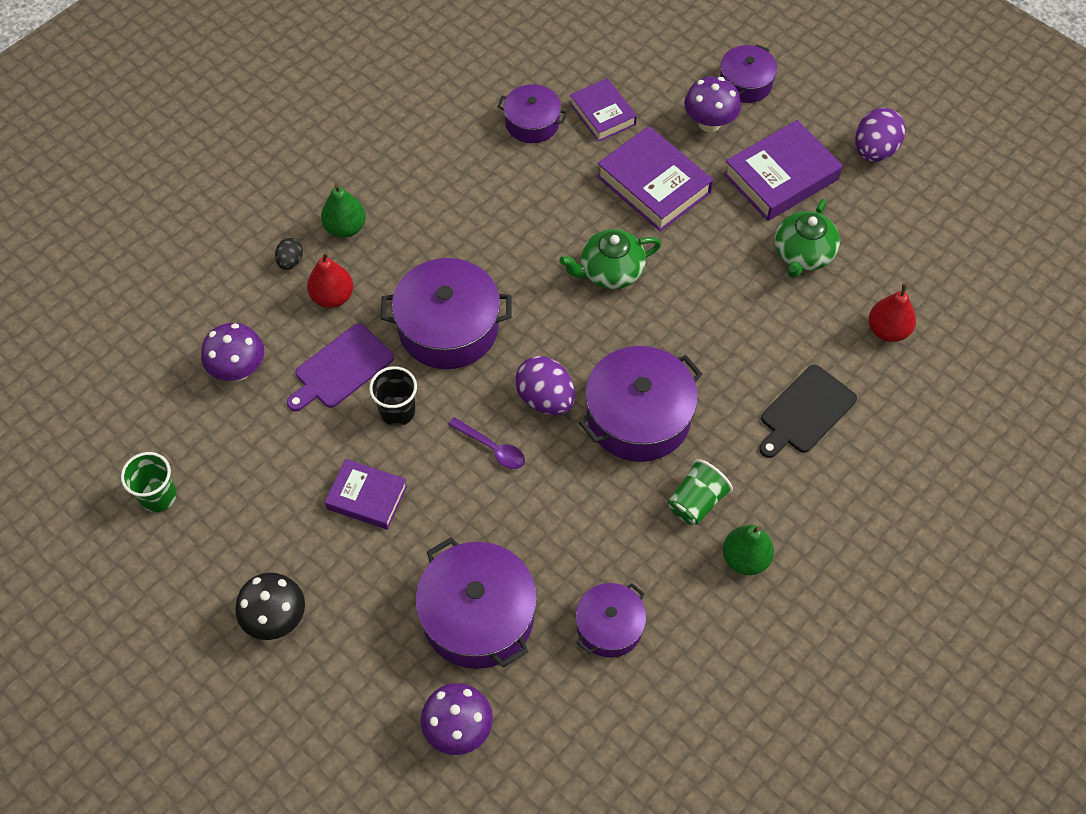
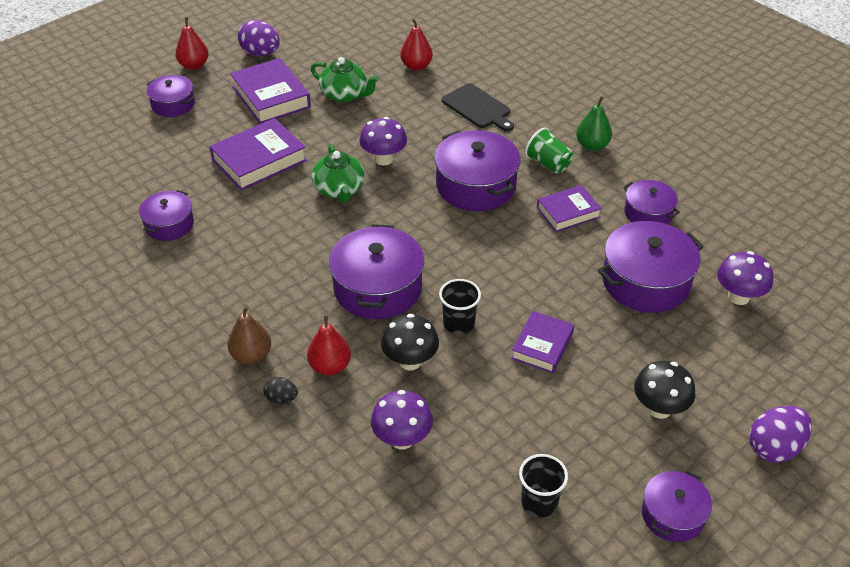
camera: 85 degrees left, 15 degrees down
green cup [121,452,177,512] -> black cup [519,454,568,517]
purple cutting board [287,323,394,411] -> black mushroom [381,314,439,371]
green pear [321,183,366,238] -> brown pear [227,306,271,364]
purple spoon [448,417,525,469] -> none
purple egg [515,356,575,415] -> purple egg moved to [749,406,812,463]
purple book [570,78,637,142] -> purple book moved to [537,185,602,232]
purple mushroom [684,76,741,132] -> purple mushroom moved to [359,117,407,166]
none -> red pear [175,17,208,70]
none -> purple pot [642,470,712,542]

